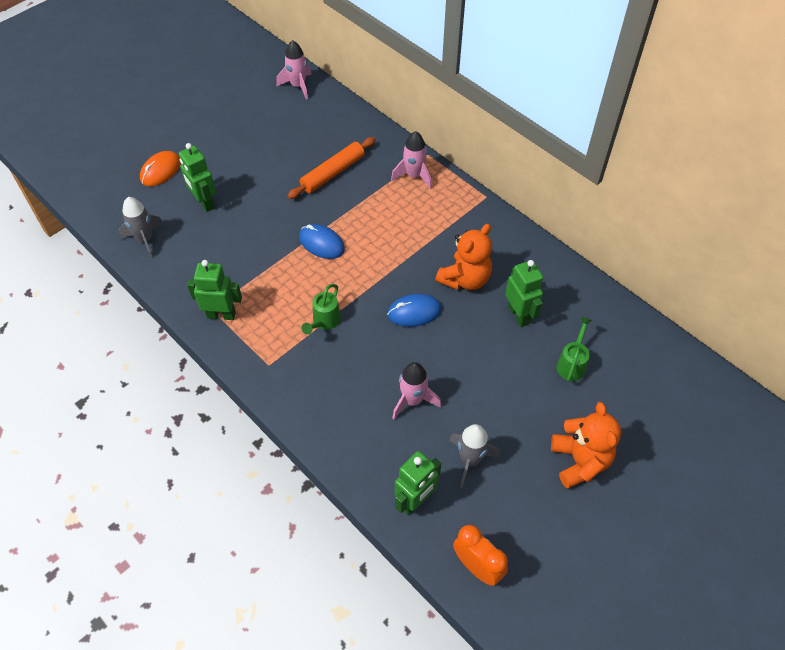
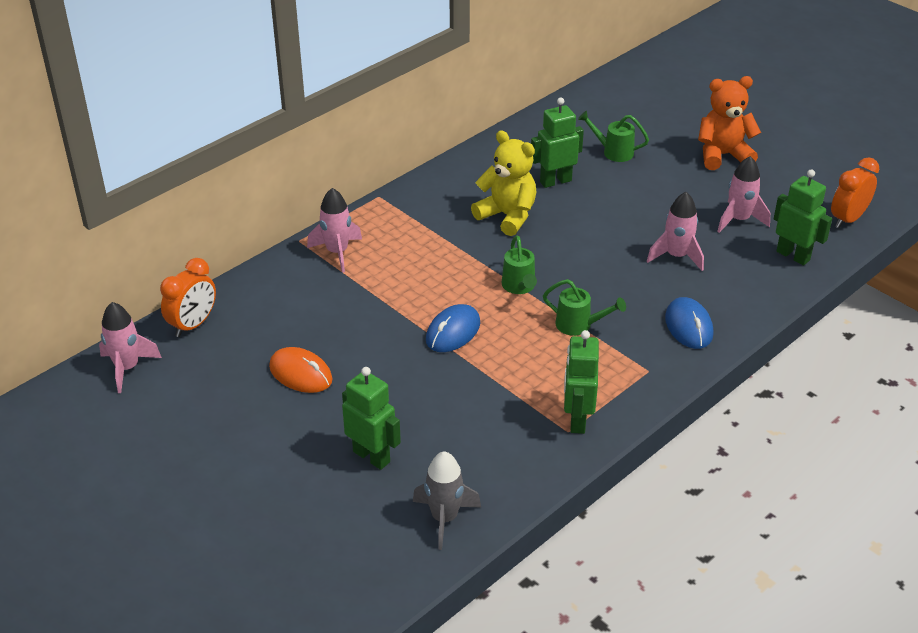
camera: 90 degrees left, 15 degrees down
orange mouse [140,151,181,186] -> orange mouse moved to [269,347,333,393]
green robot [179,143,216,212] -> green robot turned 105 degrees counterclockwise [342,367,401,470]
orange rolling pin [288,137,375,199] -> none
blue mouse [387,294,442,327] -> blue mouse moved to [665,297,713,349]
orange teddy bear [435,224,492,290] -> yellow teddy bear [471,131,536,236]
grey rocket [449,424,500,488] -> pink rocket [717,156,770,233]
none -> orange clock [160,258,216,337]
none -> green watering can [502,235,537,294]

